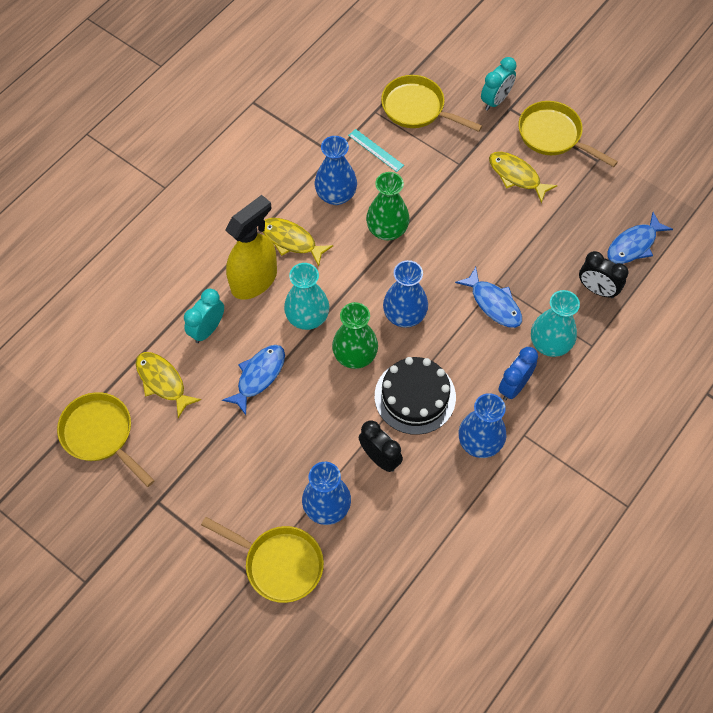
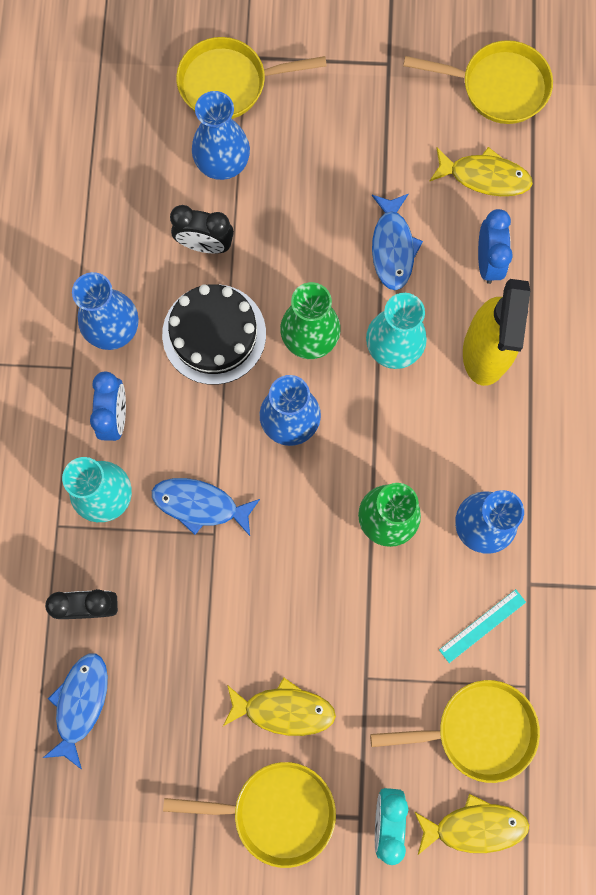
camera: 145 degrees right, 15 degrees up
turquoise clock [184,289,224,343] -> blue clock [478,209,513,284]
yellow fish [263,218,333,266] -> yellow fish moved to [414,794,529,855]
turquoise ruler [348,129,404,172] -> turquoise ruler turned 45 degrees counterclockwise [439,589,526,663]

